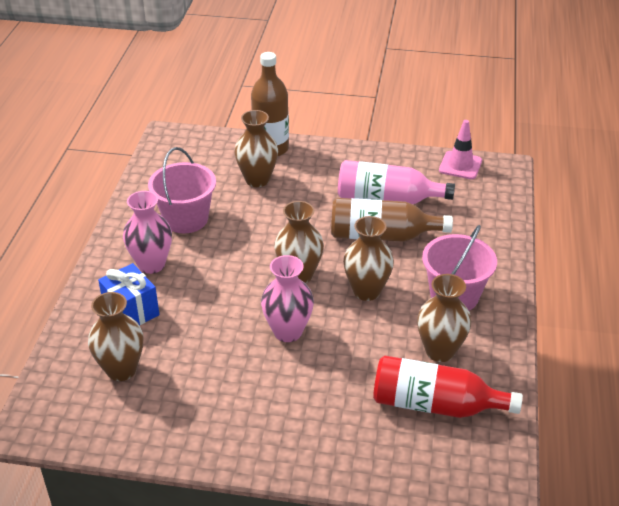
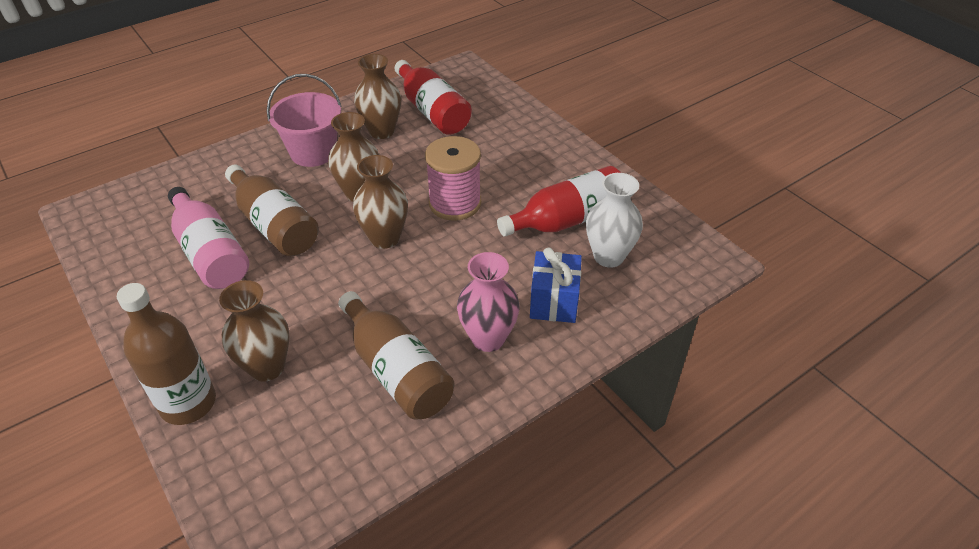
camera: 135 degrees left, 5 degrees up
brown vase [88,292,143,381] -> white vase [586,173,643,268]
pink bucket [148,147,216,233] -> brown bottle [338,291,454,420]
pink vase [261,255,314,342] -> pink spool [425,136,481,221]
pink traffic cone [439,120,482,179] -> none
none -> red bottle [497,166,621,237]

